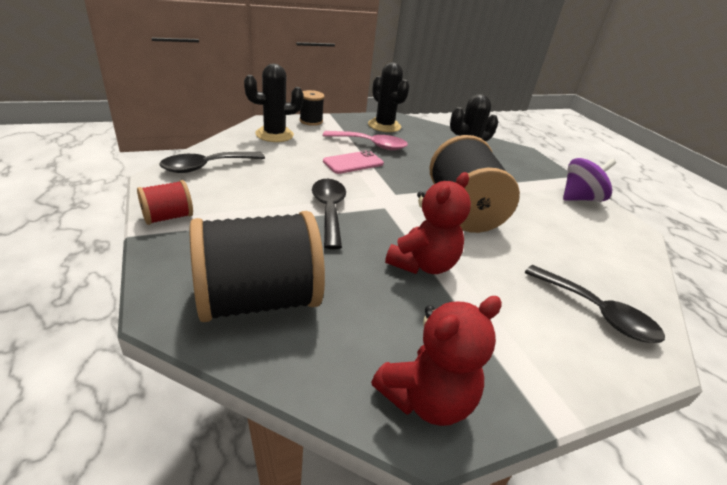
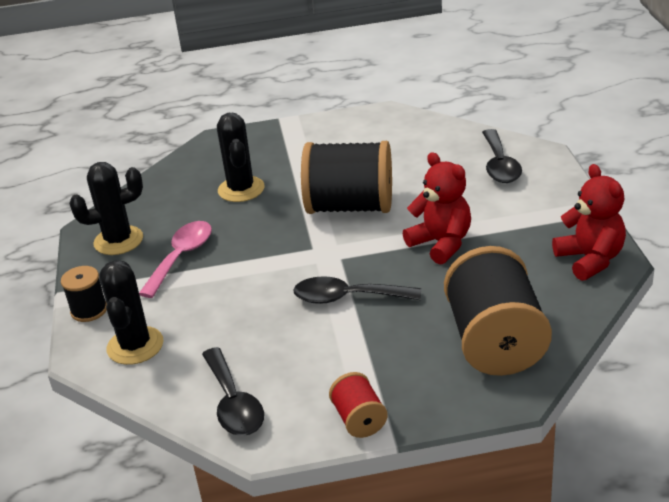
camera: 70 degrees left, 0 degrees up
pink phone [323,150,384,174] -> none
black spoon [525,265,665,343] -> black spoon turned 120 degrees clockwise [482,129,522,183]
purple spinning top [563,158,616,202] -> none

